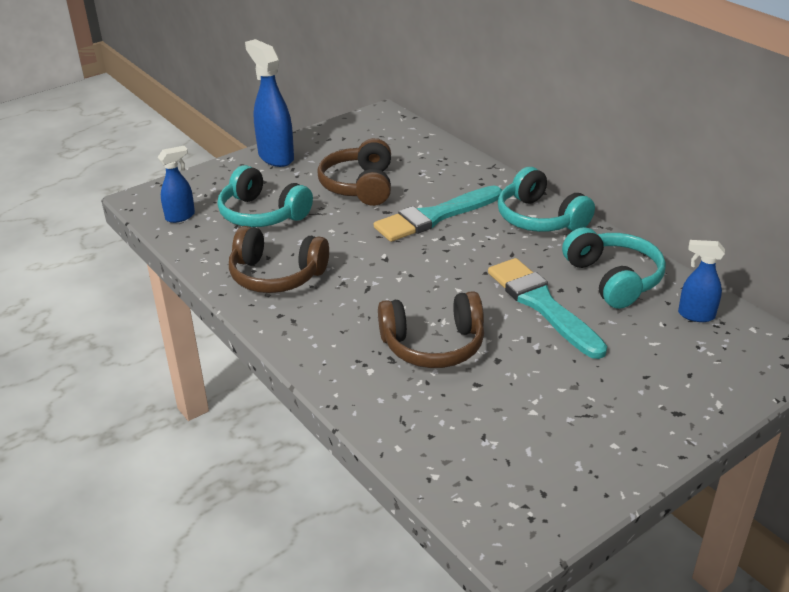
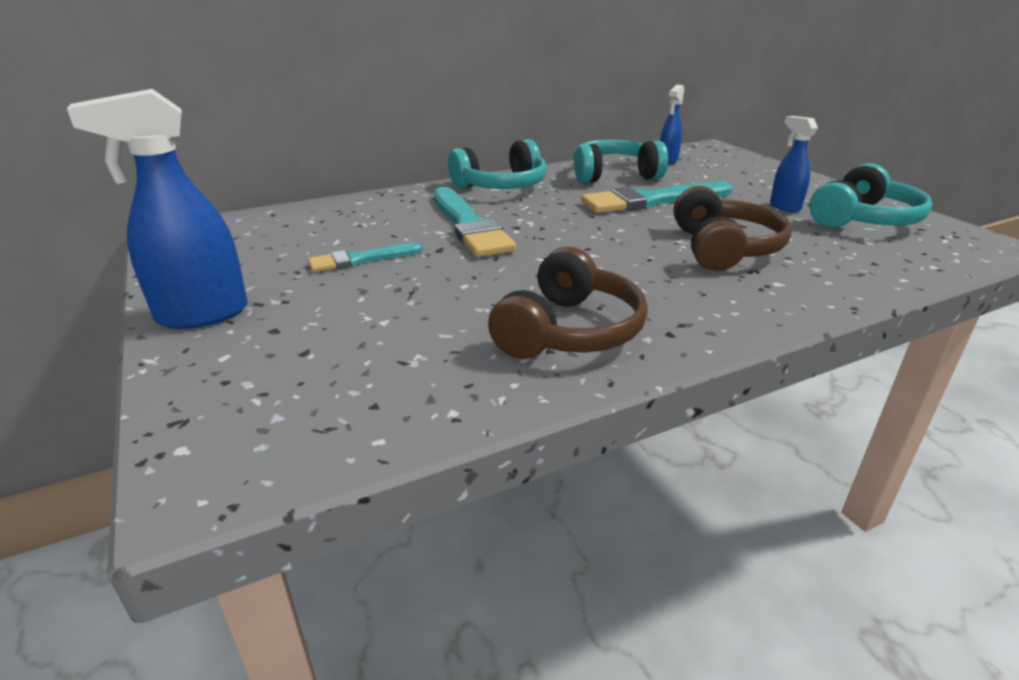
camera: 80 degrees left, 5 degrees down
blue spray bottle [157,146,195,223] -> blue spray bottle moved to [770,116,818,212]
turquoise headphones [218,165,313,227] -> turquoise headphones moved to [810,163,932,228]
brown headphones [317,138,391,206] -> turquoise brush [308,243,422,272]

